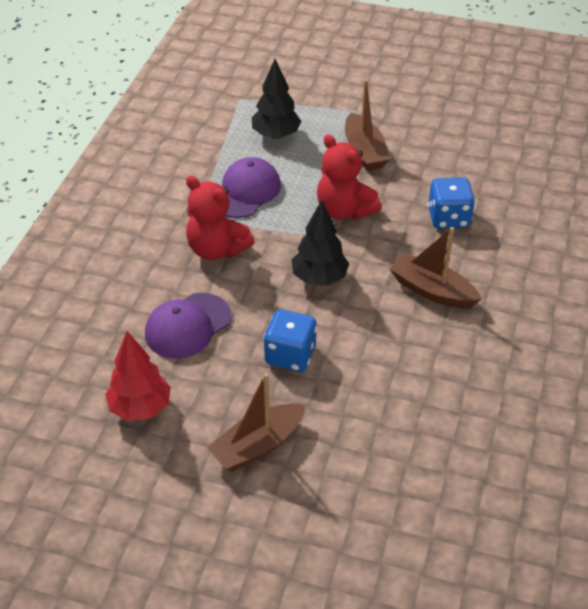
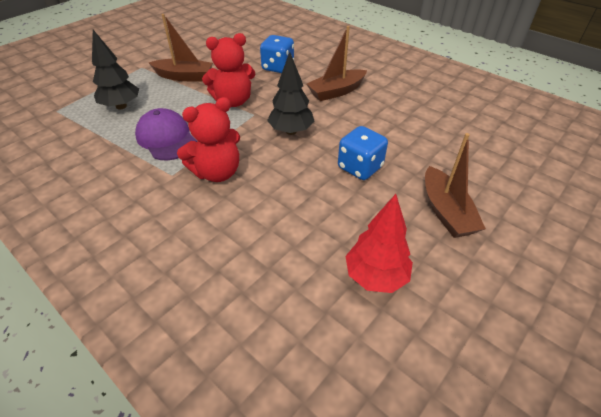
camera: 65 degrees left, 0 degrees up
purple cap [145,293,232,359] -> none

